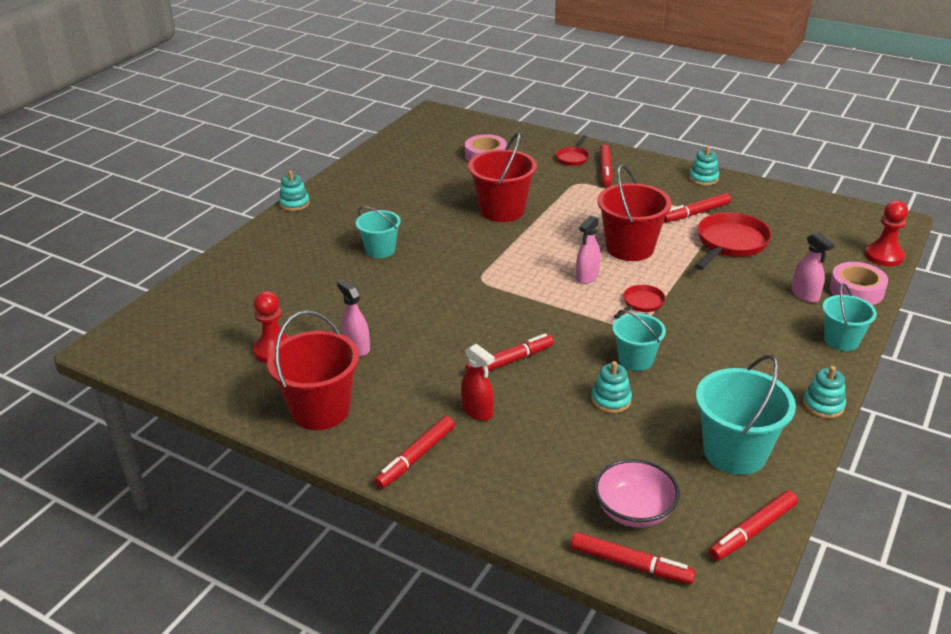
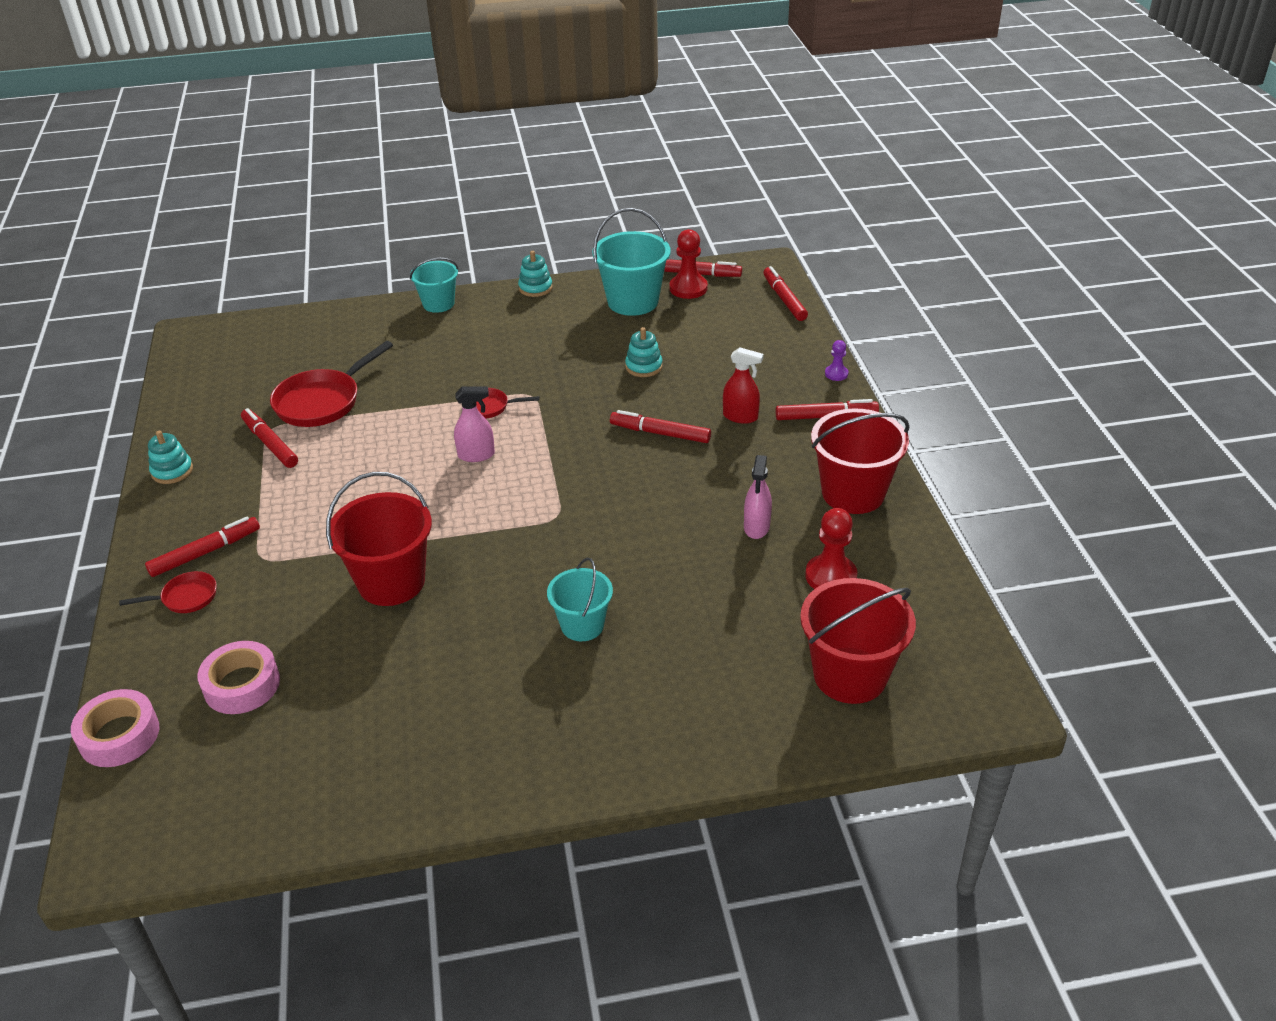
camera: 130 degrees left, 5 degrees up
turquoise stacking toy [279,171,310,211] -> none
red spray bottle [461,344,495,421] -> red spray bottle turned 105 degrees clockwise [723,348,764,424]
pink bowl [594,459,680,527] -> none
red bucket [597,164,672,261] -> red bucket moved to [800,578,916,704]
turquoise bucket [613,310,666,371] -> none
red marker [664,193,731,223] -> red marker turned 150 degrees counterclockwise [241,408,298,468]
red pan [695,212,772,270] -> red pan turned 45 degrees counterclockwise [270,341,393,427]
pink spray bottle [792,232,835,303] -> none
pink tape [829,262,888,305] -> pink tape moved to [71,689,159,767]
red pawn [865,200,908,266] -> red pawn moved to [670,229,708,299]
none -> purple pawn [825,340,849,381]

